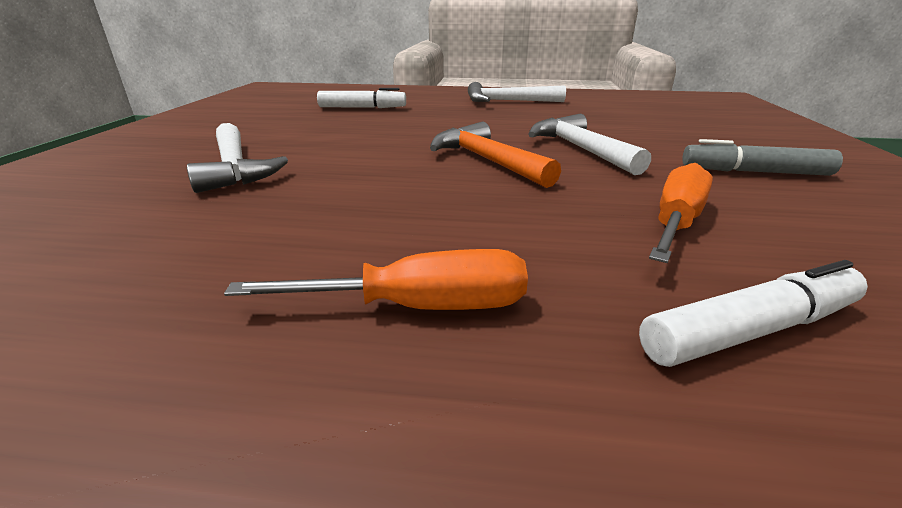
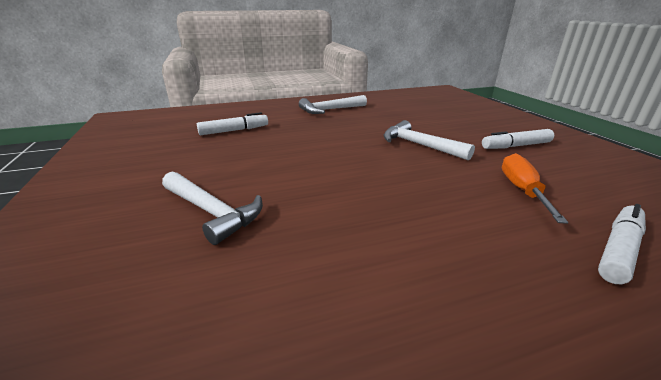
camera: 25 degrees left, 0 degrees up
orange screwdriver [224,249,528,310] -> none
orange hammer [430,122,561,188] -> none
grey marker [682,139,843,176] -> white marker [482,129,554,149]

